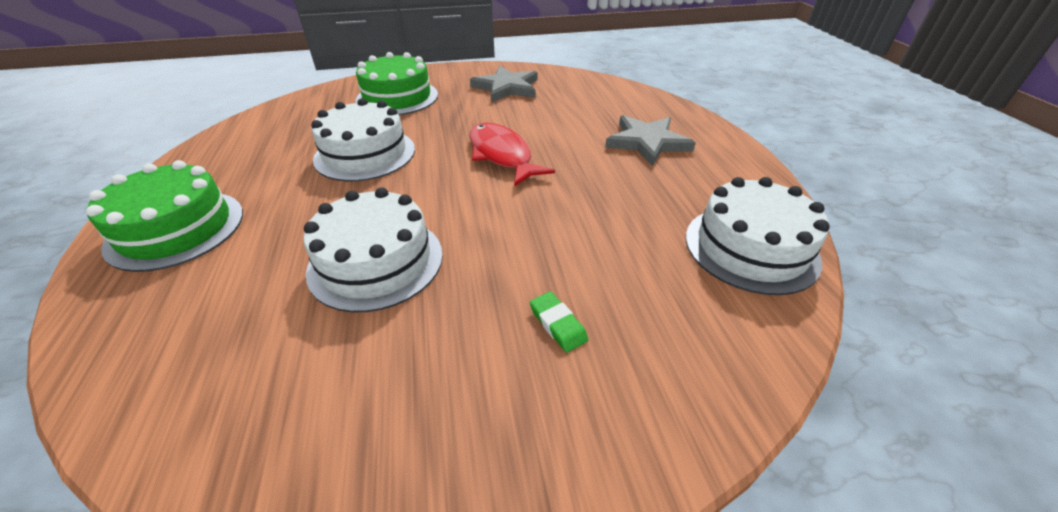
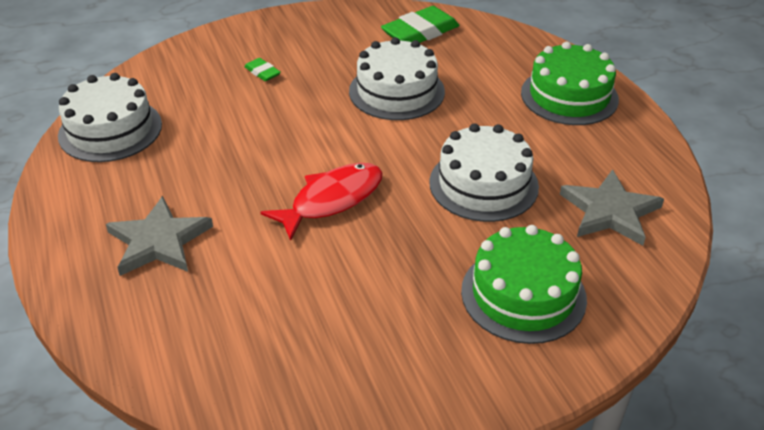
camera: 170 degrees right, 0 degrees up
grey star [470,66,538,103] -> grey star moved to [560,169,664,246]
red fish [470,123,555,187] -> red fish turned 90 degrees counterclockwise [260,163,383,241]
none -> green eraser [381,6,460,43]

